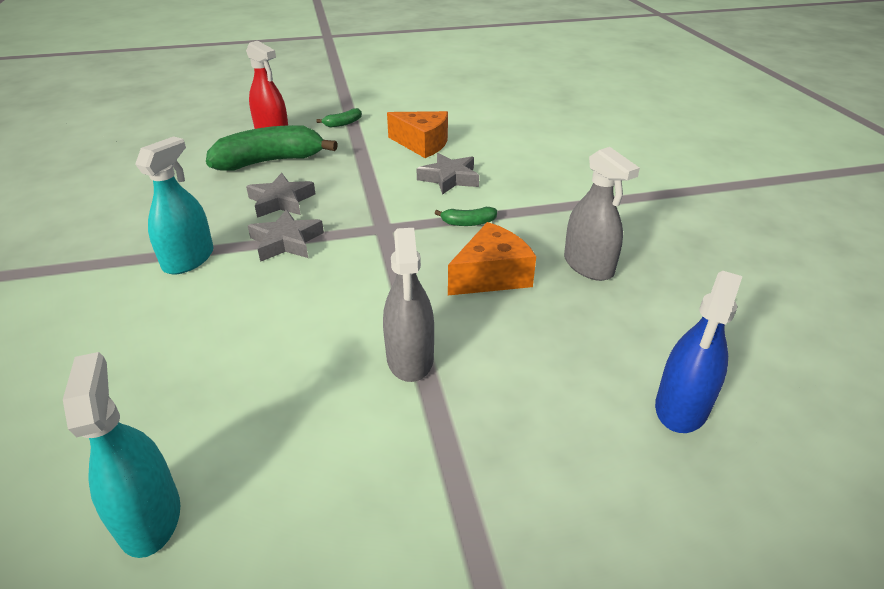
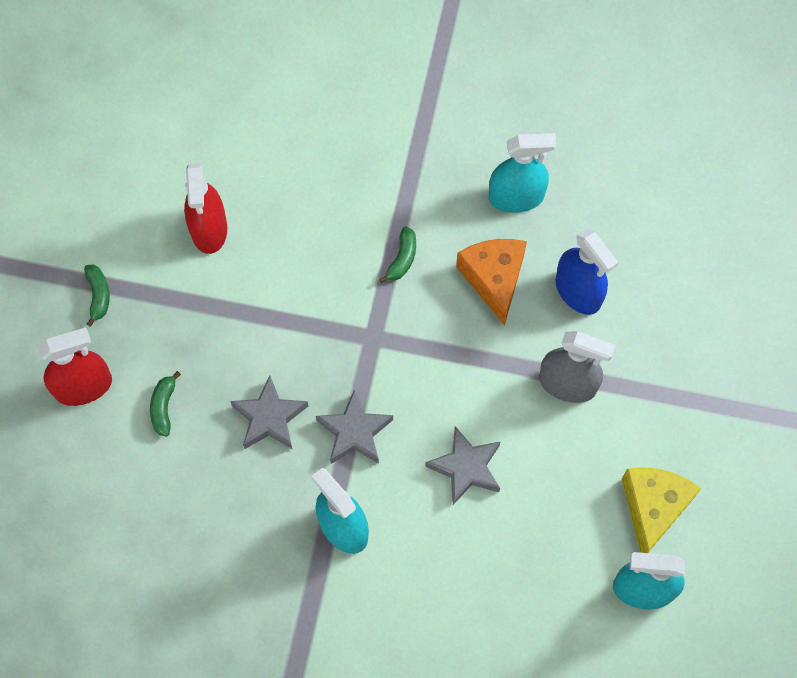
camera: 65 degrees left, 30 degrees up
green banana [206,125,338,171] -> green banana [150,371,181,437], size x0.43
orange cheese [387,111,448,158] -> red spray bottle [184,163,227,254]
grey star [417,153,479,195] -> grey star moved to [425,426,501,505]
grey spray bottle [564,147,640,281] -> turquoise spray bottle [489,133,557,213]
blue spray bottle [655,271,743,433] -> blue spray bottle moved to [556,228,619,315]
none -> yellow cheese [622,467,701,553]

